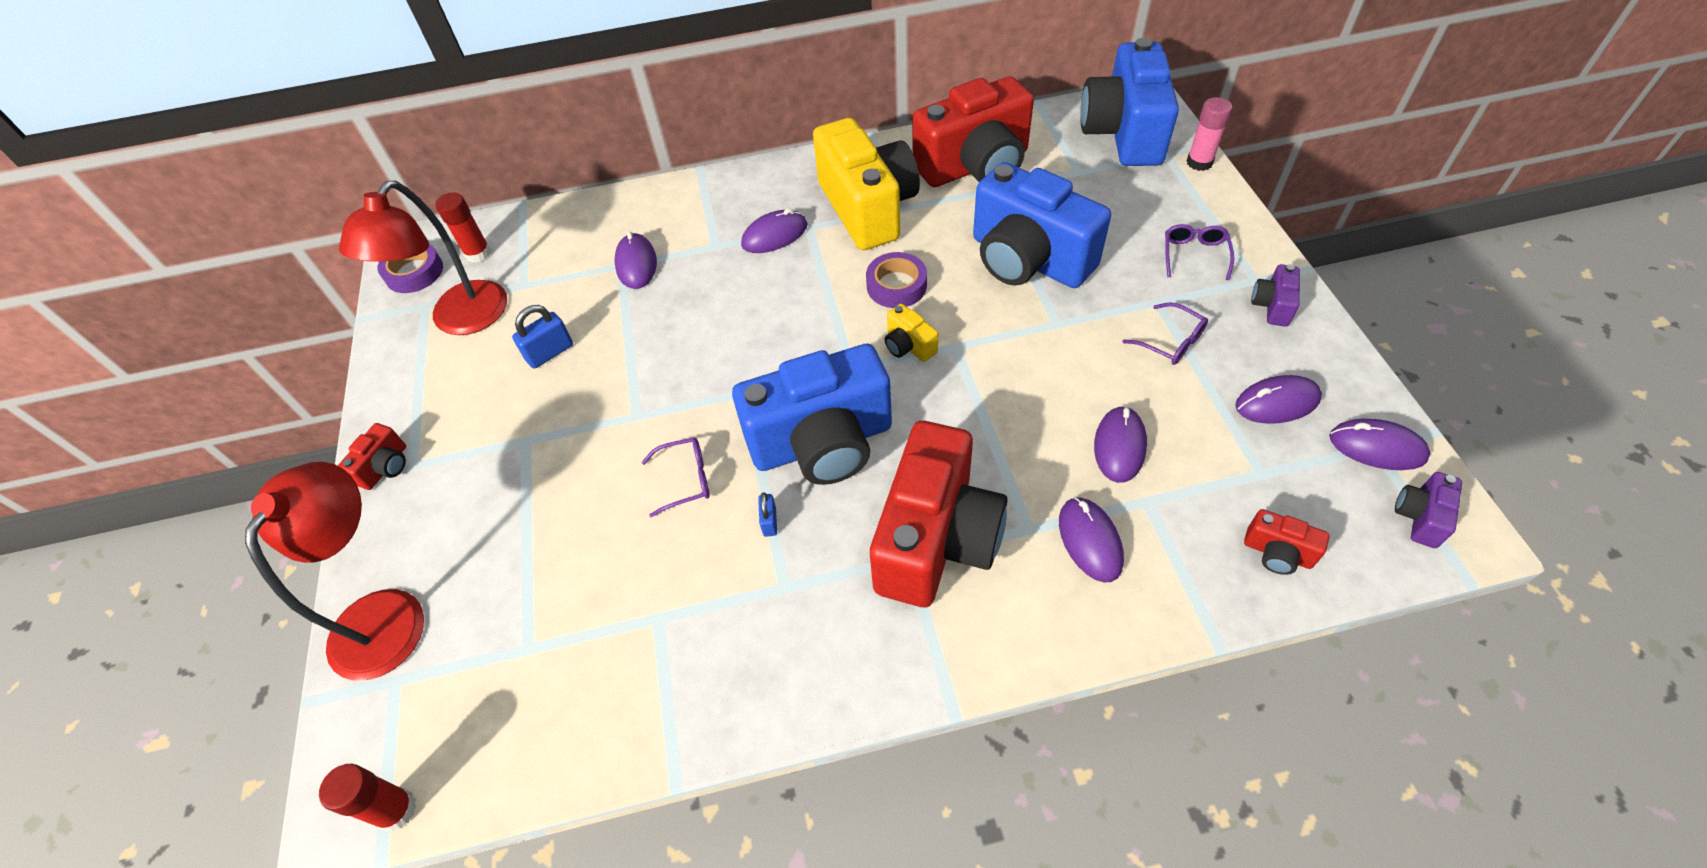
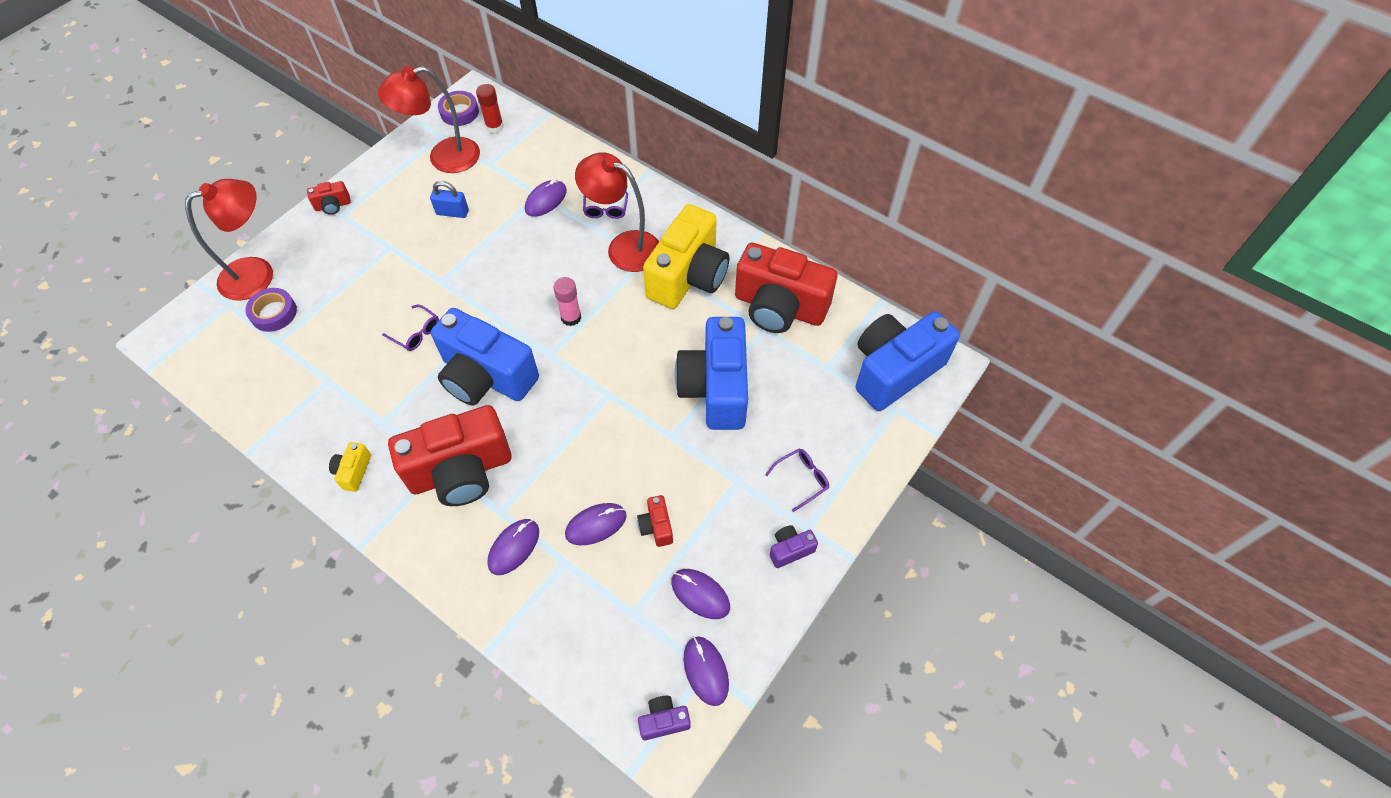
camera: 45 degrees right, 5 degrees up
red glue stick [319,764,417,831] -> none
purple mouse [741,208,808,253] -> red lamp [575,152,659,272]
blue padlock [758,492,777,537] -> none
purple tape [866,252,927,308] -> purple tape moved to [245,288,297,332]
yellow camera [885,304,938,362] -> yellow camera moved to [329,442,371,492]
purple glasses [1122,302,1208,365] -> purple glasses moved to [583,191,628,219]
pink glue stick [1187,97,1232,171] -> pink glue stick moved to [553,277,581,326]
red camera [1244,509,1330,575] -> red camera moved to [637,495,673,547]

